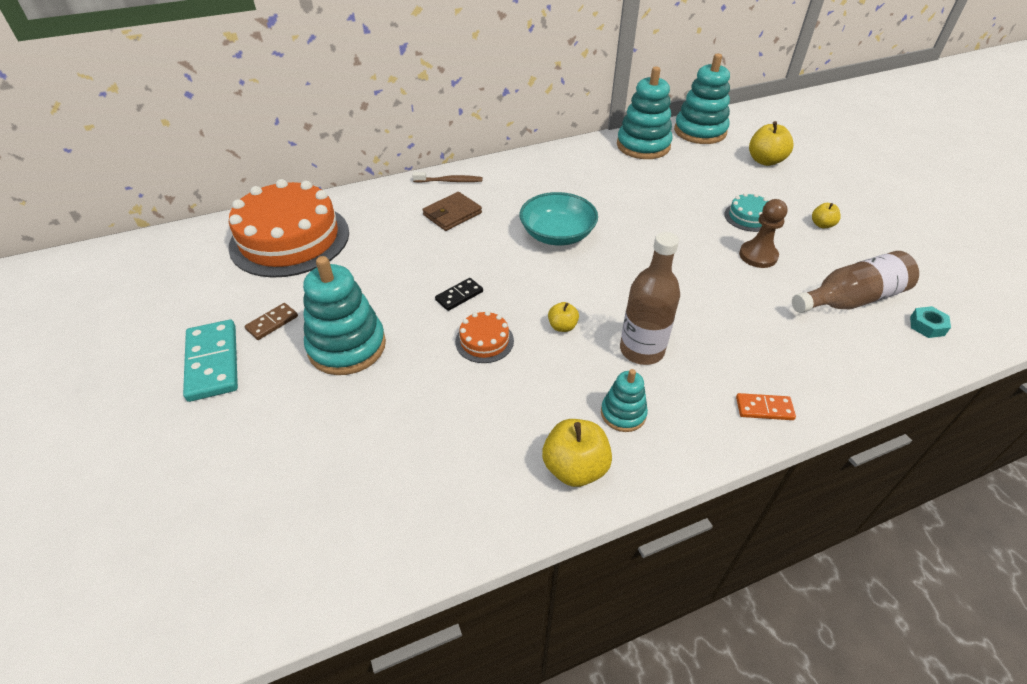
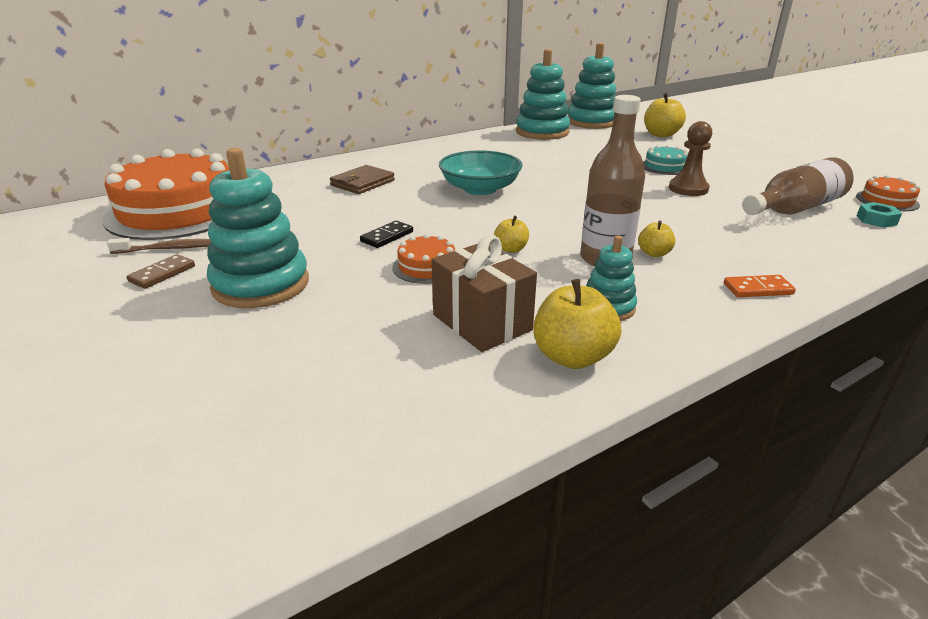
camera: 10 degrees left, 15 degrees down
turquoise domino [183,320,238,402] -> none
brown toothbrush [412,172,482,183] -> brown toothbrush moved to [107,238,211,254]
yellow apple [812,203,841,228] -> yellow apple moved to [638,221,676,257]
none -> brown gift [432,235,537,352]
none -> orange cake [856,175,920,211]

